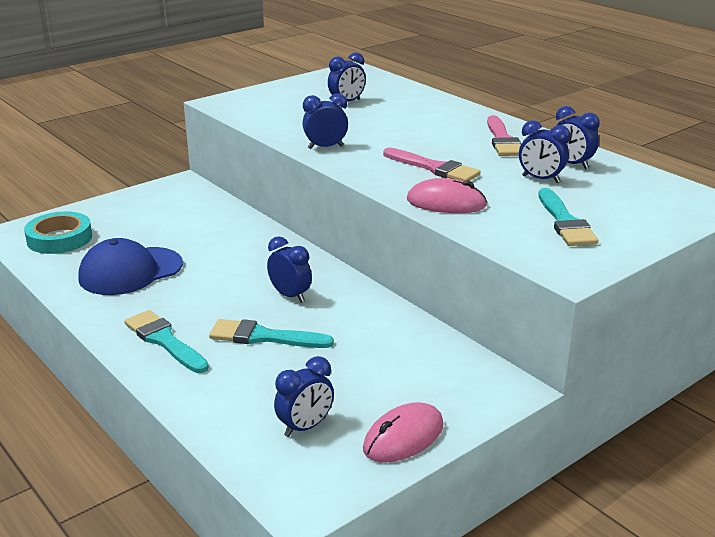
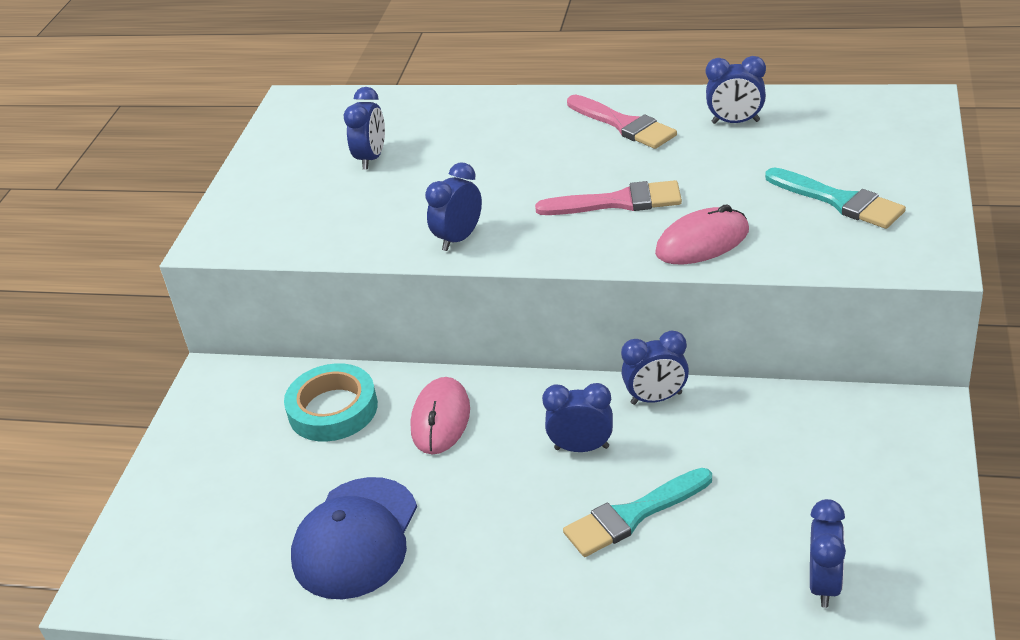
camera: 35 degrees left, 10 degrees up
turquoise tape [24,211,92,254] -> turquoise tape moved to [284,363,378,442]
turquoise brush [124,310,209,373] -> none
pink mouse [363,402,444,463] -> pink mouse moved to [410,377,470,454]
blue clock [519,120,570,183] -> blue clock moved to [621,330,689,405]

